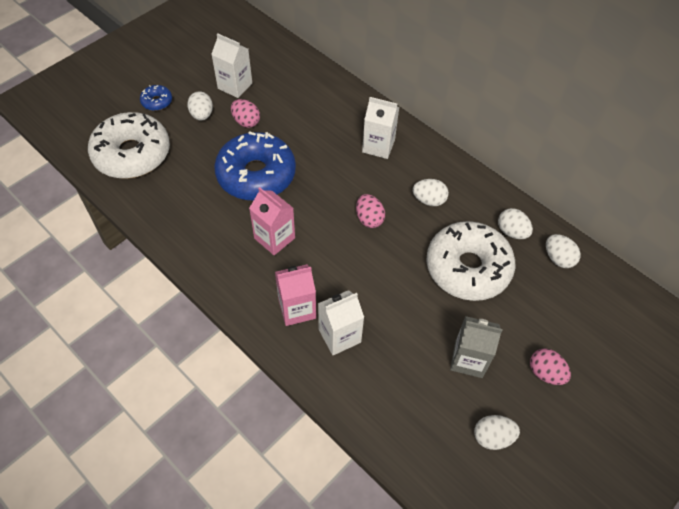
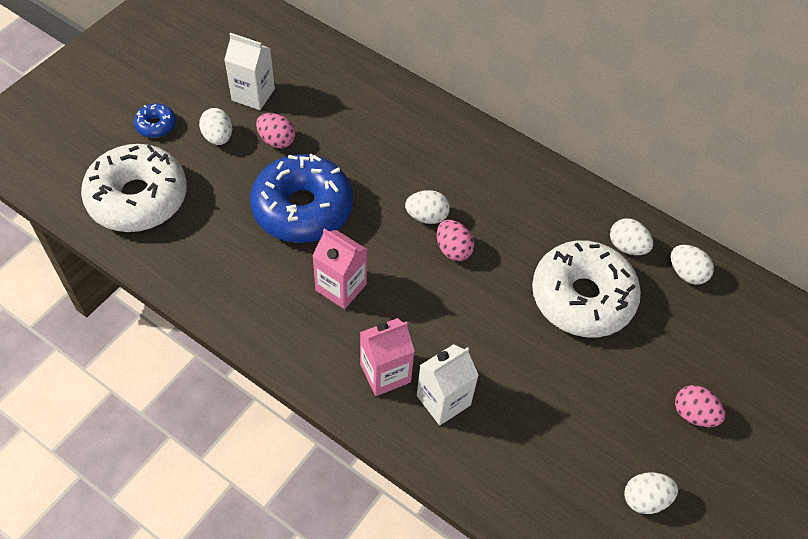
camera: 10 degrees left, 0 degrees up
white carton [362,97,399,159] -> none
white egg [413,179,449,206] -> white egg moved to [405,190,450,224]
grey carton [450,316,503,378] -> none

